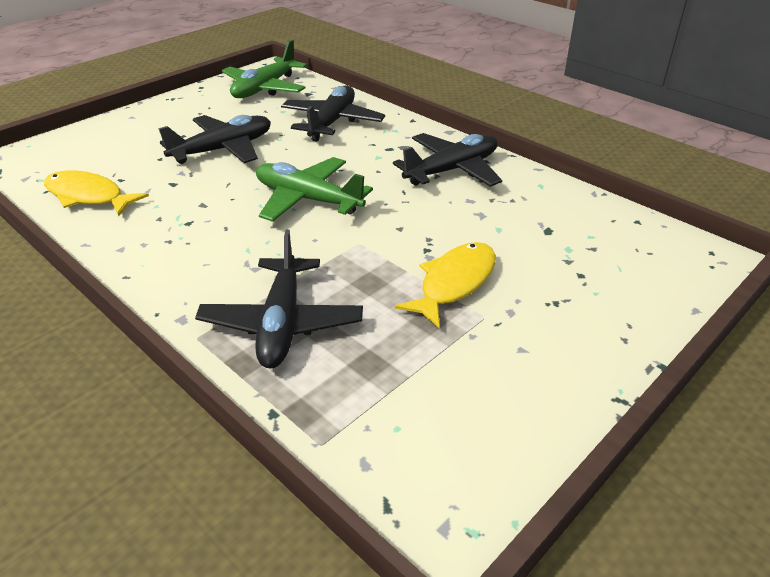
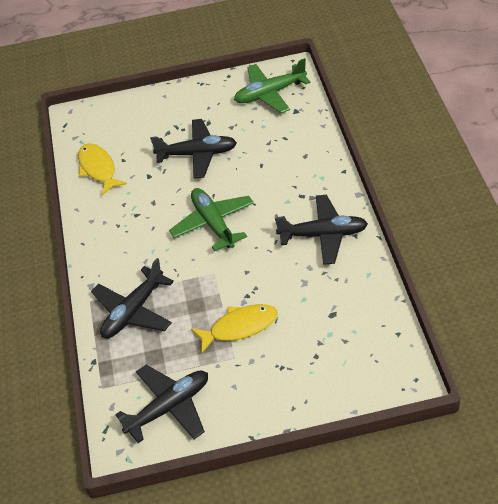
camera: 40 degrees right, 10 degrees up
black plane [281,86,385,141] -> black plane moved to [115,365,208,443]

